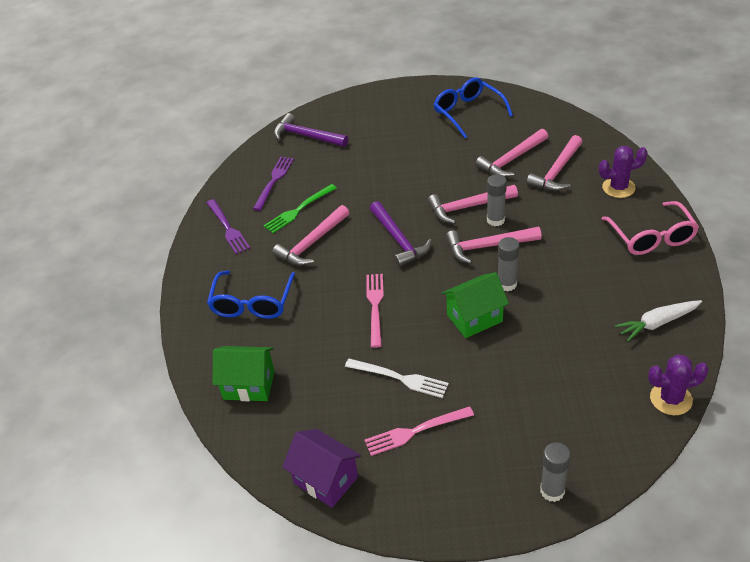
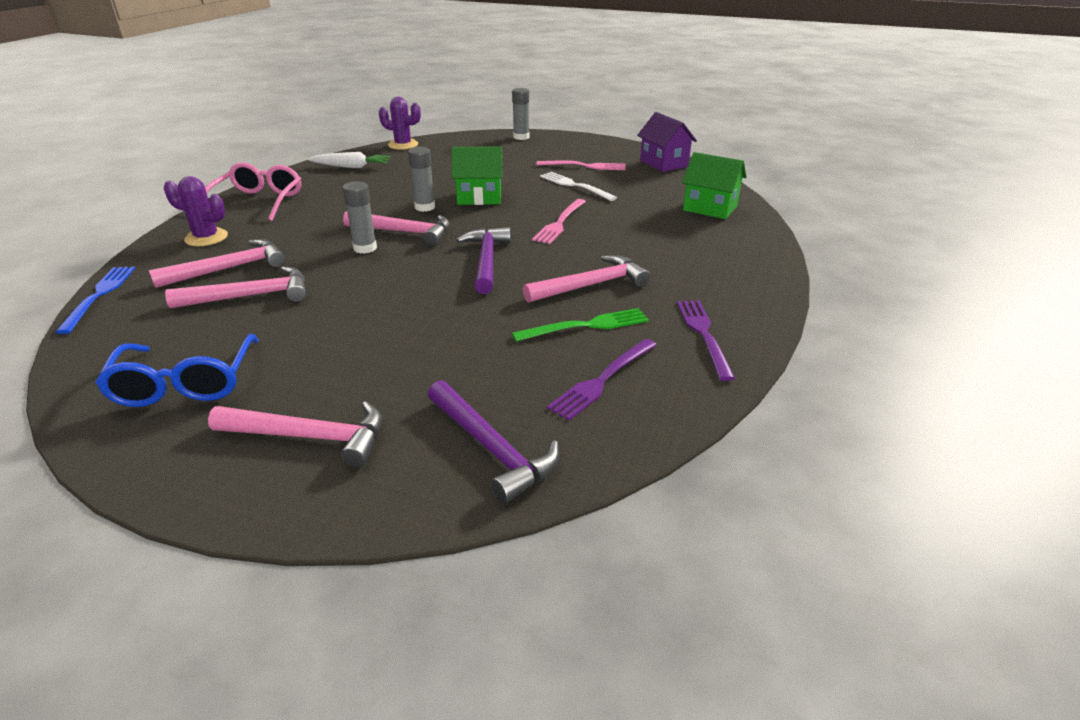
camera: 160 degrees left, 10 degrees down
blue glasses [207,271,295,319] -> none
pink hammer [427,185,518,224] -> pink hammer moved to [208,401,382,468]
none -> blue fork [56,267,135,334]

